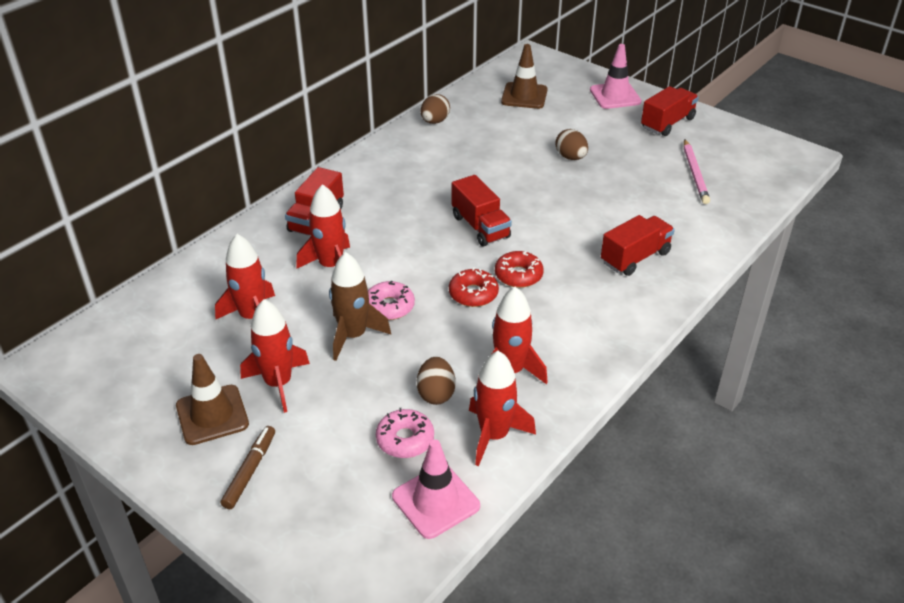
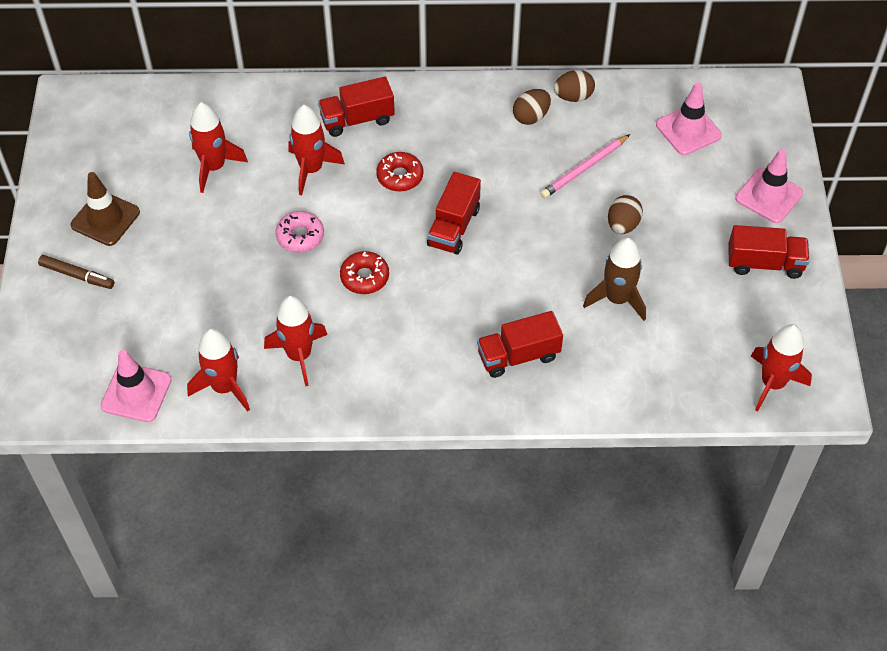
camera: 50 degrees right, 15 degrees up
brown marker [221,426,275,509] -> brown marker turned 45 degrees clockwise [38,255,114,289]
red rocket [240,299,310,413] -> red rocket moved to [751,324,812,411]
brown rocket [329,252,391,361] -> brown rocket moved to [583,238,646,321]
pink donut [376,408,434,458] -> none
brown egg [417,357,456,405] -> brown egg moved to [513,89,551,125]
red donut [495,251,544,288] -> red donut moved to [376,152,423,192]
brown traffic cone [501,44,548,109] -> pink traffic cone [656,82,722,155]
red truck [601,215,675,276] -> red truck turned 150 degrees clockwise [477,311,563,378]
pink pencil [684,139,710,204] -> pink pencil moved to [540,134,630,198]

